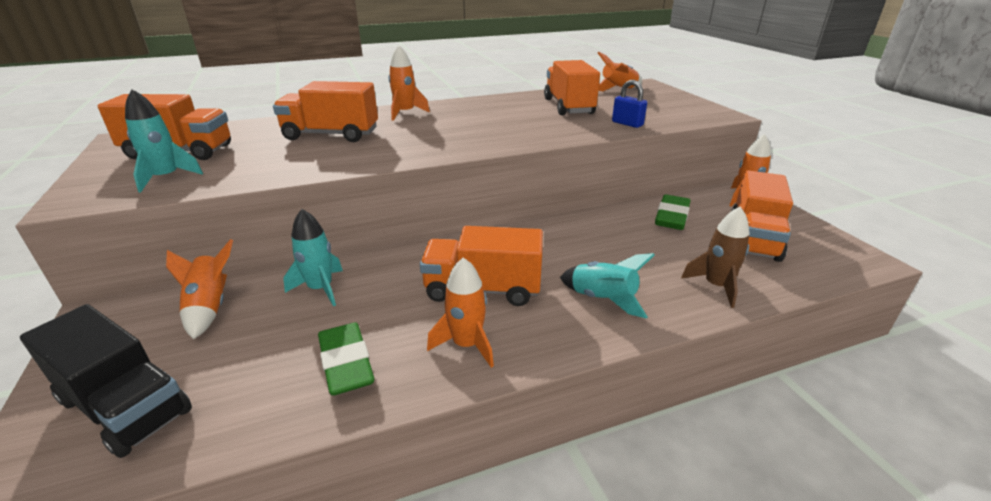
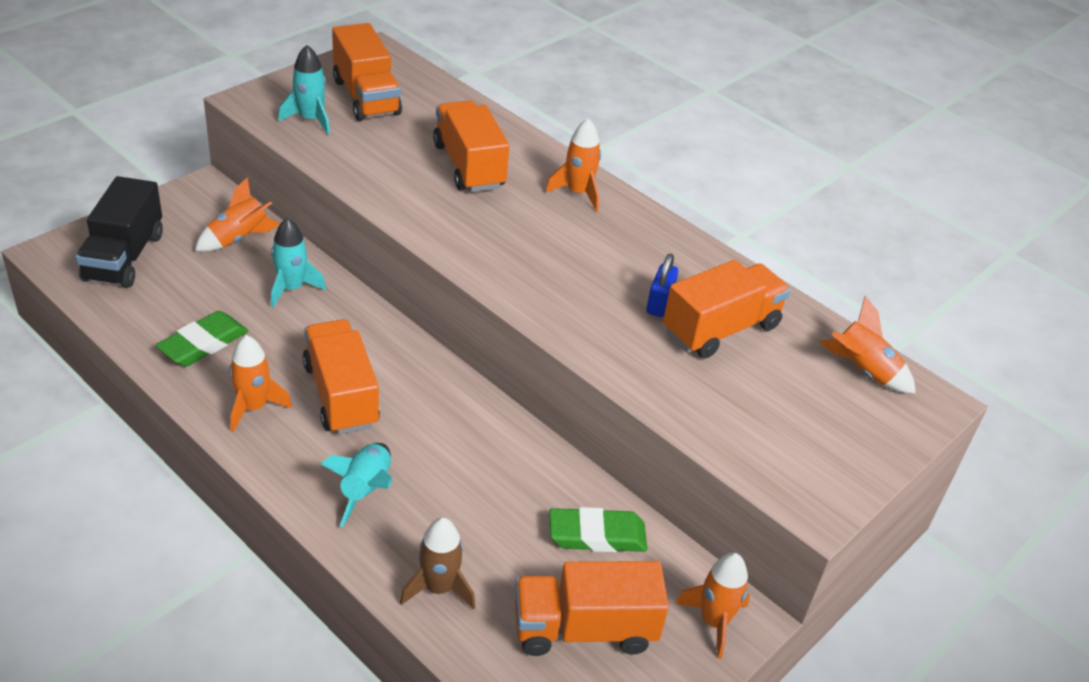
camera: 60 degrees right, 10 degrees up
blue padlock [612,80,647,128] -> blue padlock moved to [646,253,678,317]

